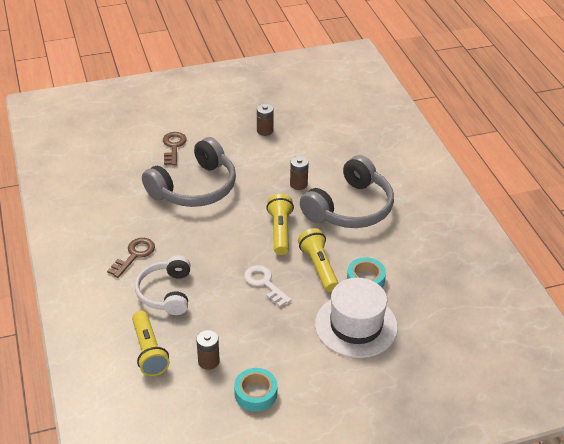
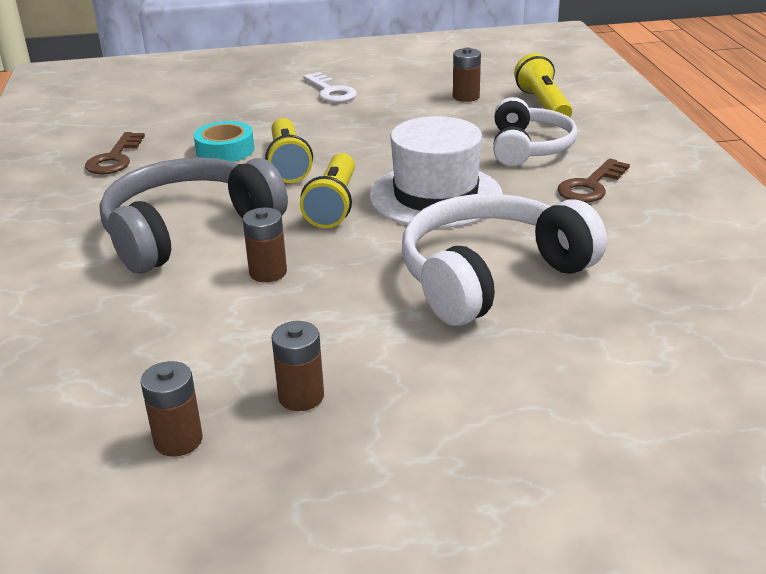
camera: 170 degrees left, 10 degrees down
grey headphones [142,137,236,207] -> white headphones [402,194,607,326]
brown key [163,132,186,165] -> brown key moved to [85,132,145,175]
turquoise tape [234,368,278,412] -> none
white key [244,265,291,307] -> white key moved to [303,72,357,103]
white hat [315,278,398,358] -> white hat moved to [369,116,503,228]
none -> brown battery [141,361,203,457]

